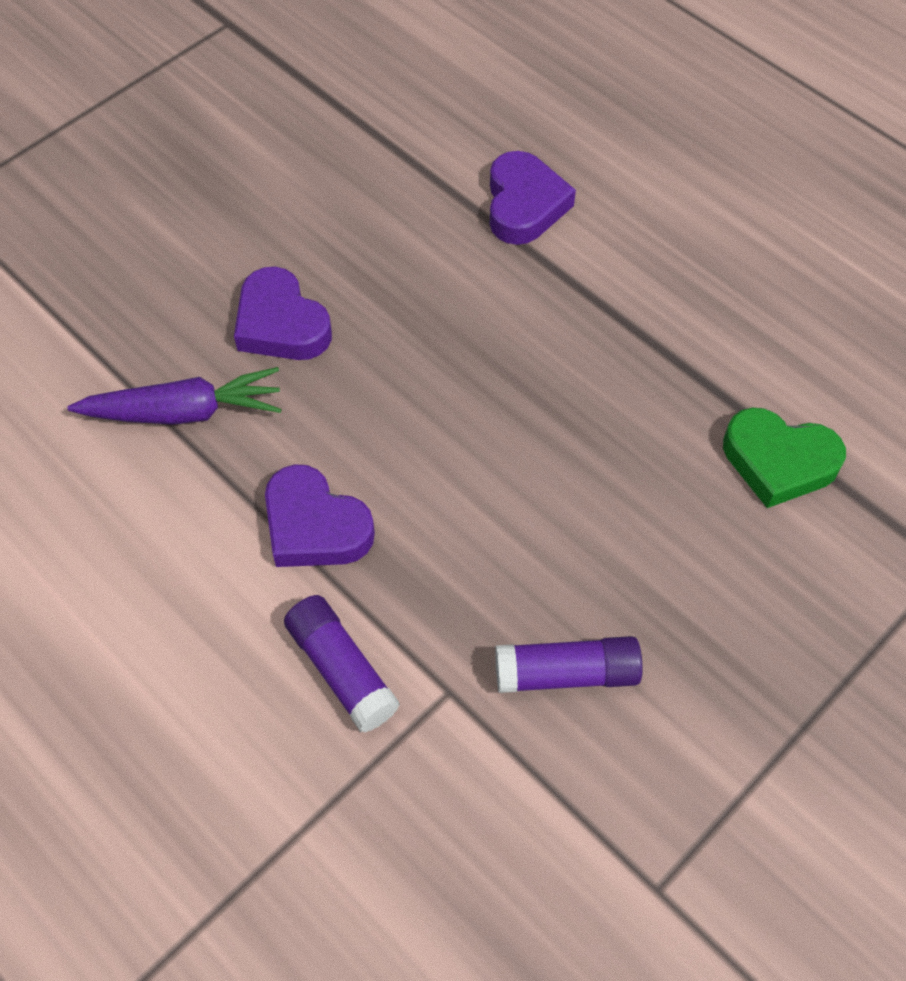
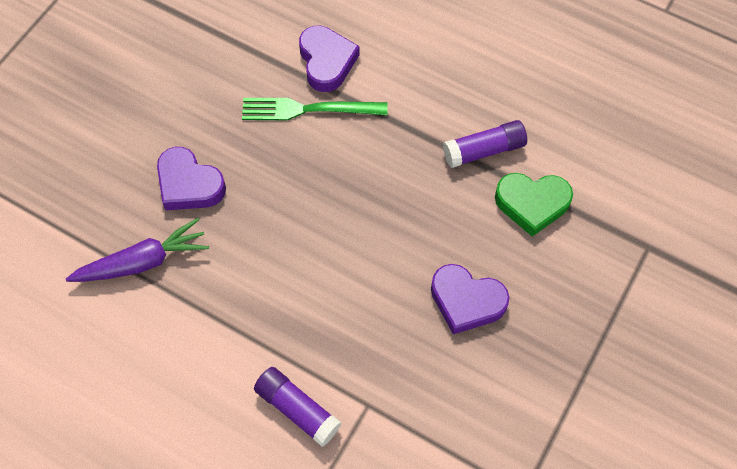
camera: 15 degrees left, 5 degrees up
purple heart [265,464,375,567] -> purple heart moved to [431,264,509,334]
purple glue stick [495,636,643,693] -> purple glue stick moved to [443,120,527,168]
none -> green fork [242,98,388,120]

